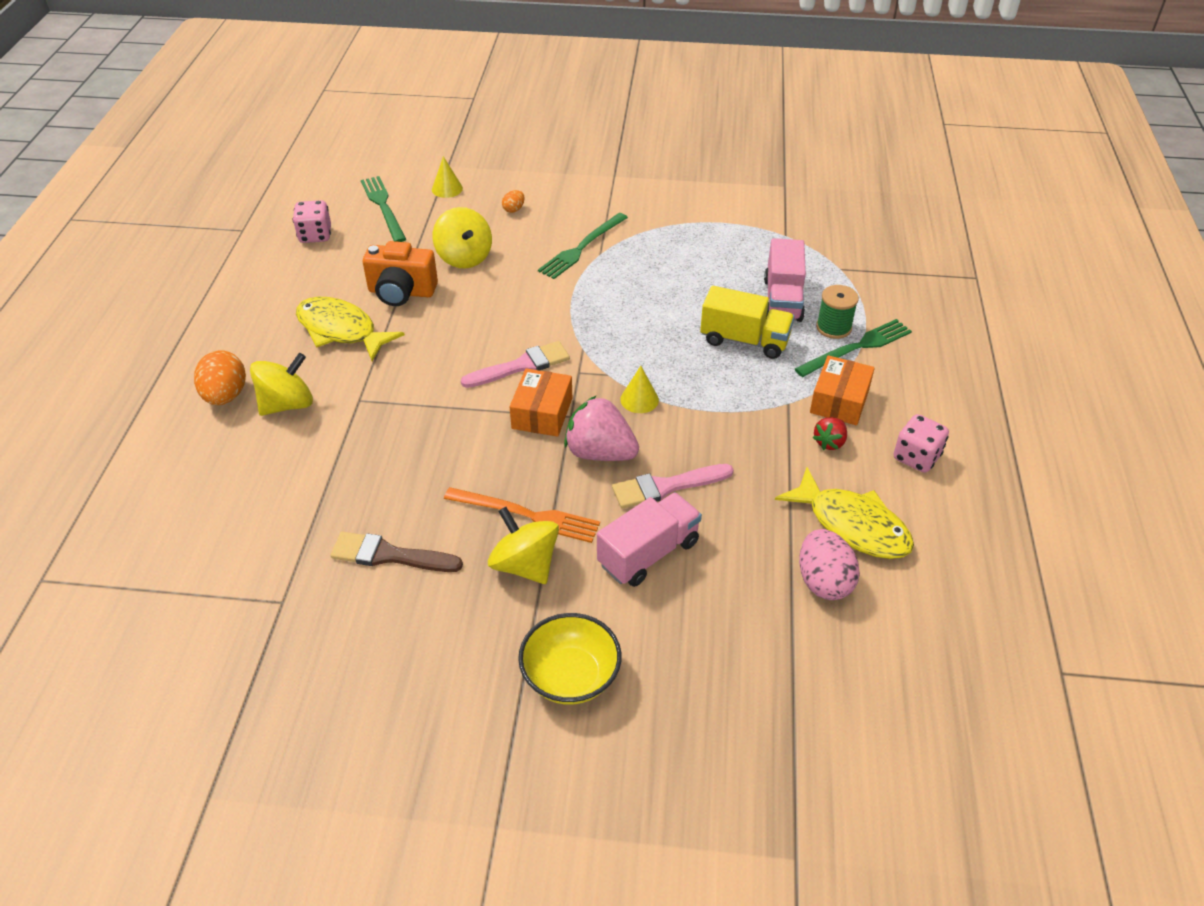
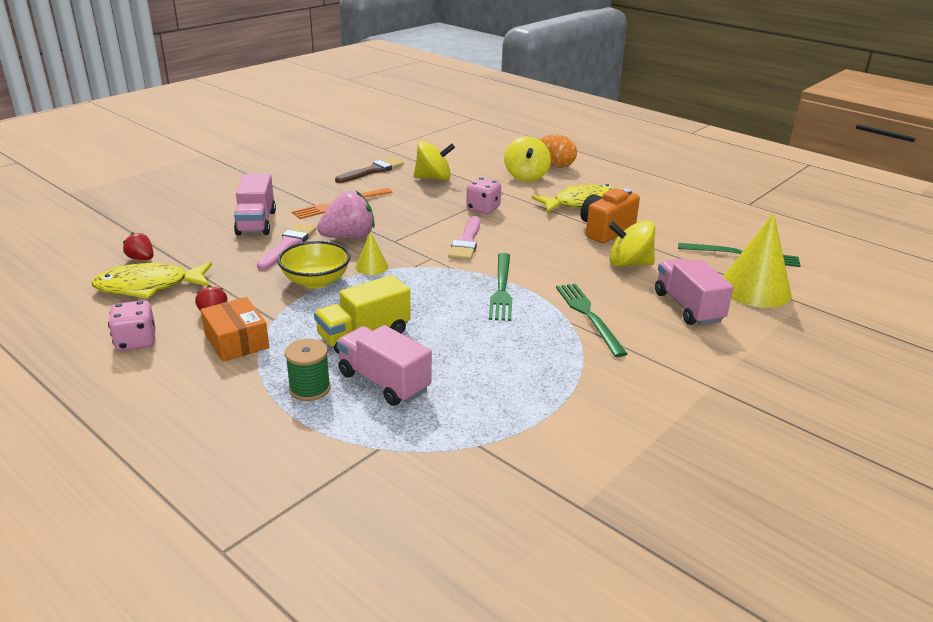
camera: 125 degrees right, 15 degrees down
pink dice [293,200,331,243] -> pink dice moved to [466,178,501,214]
yellow cone [432,156,463,198] -> yellow cone [723,213,792,308], size x2.08
yellow spinning top [488,507,559,584] -> yellow spinning top moved to [414,141,455,181]
orange egg [502,190,525,213] -> pink truck [655,258,734,325]
orange box [510,368,572,437] -> none
yellow bowl [518,613,622,705] -> yellow bowl moved to [277,241,351,289]
green fork [795,319,912,377] -> green fork moved to [489,253,512,321]
pink egg [799,529,860,600] -> red strawberry [123,233,154,260]

